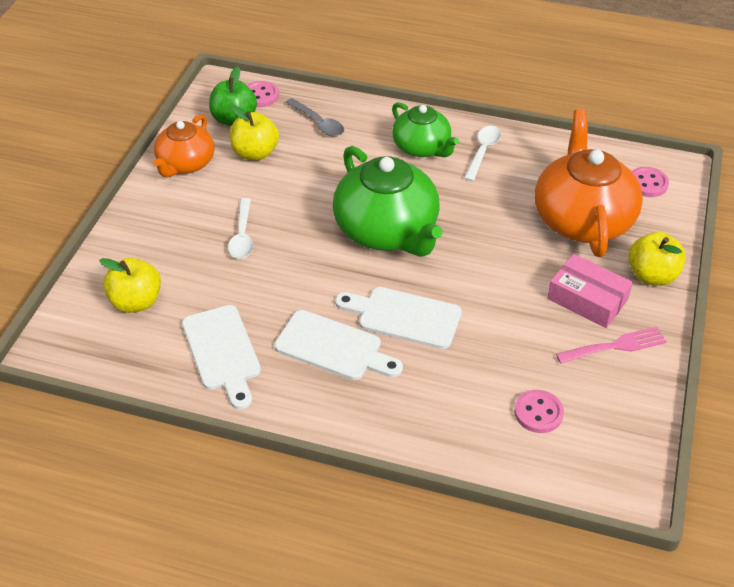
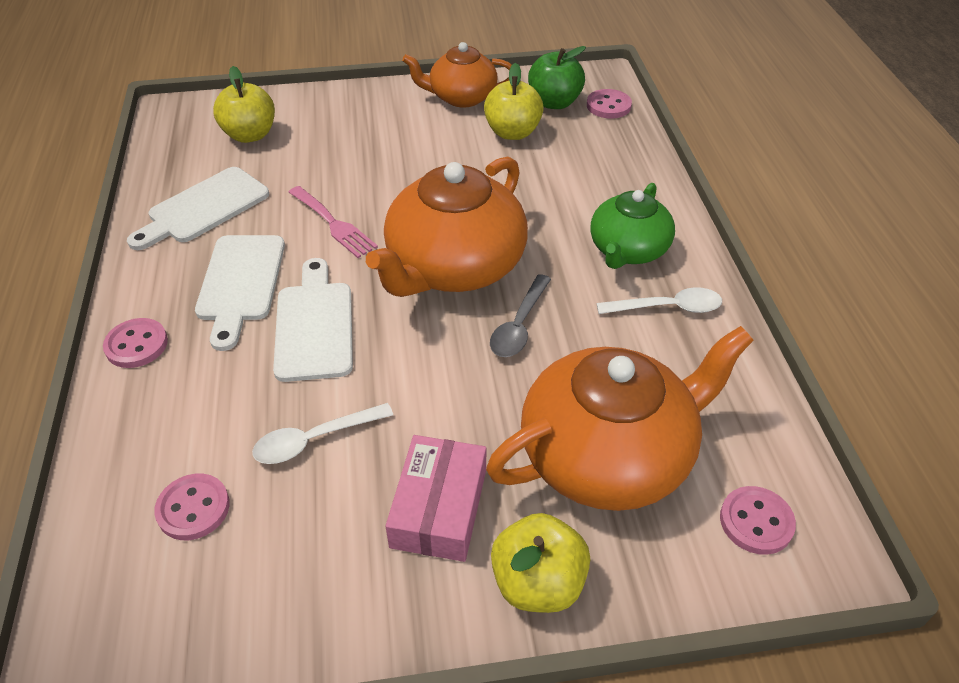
camera: 65 degrees right, 0 degrees up
white spoon [228,198,253,259] -> white spoon moved to [252,403,393,464]
grey spoon [285,98,344,137] -> grey spoon moved to [490,274,551,357]
green teapot [333,146,442,257] -> orange teapot [366,157,528,297]
pink fork [556,326,667,364] -> pink fork moved to [288,186,378,258]
none -> pink button [103,318,168,368]

